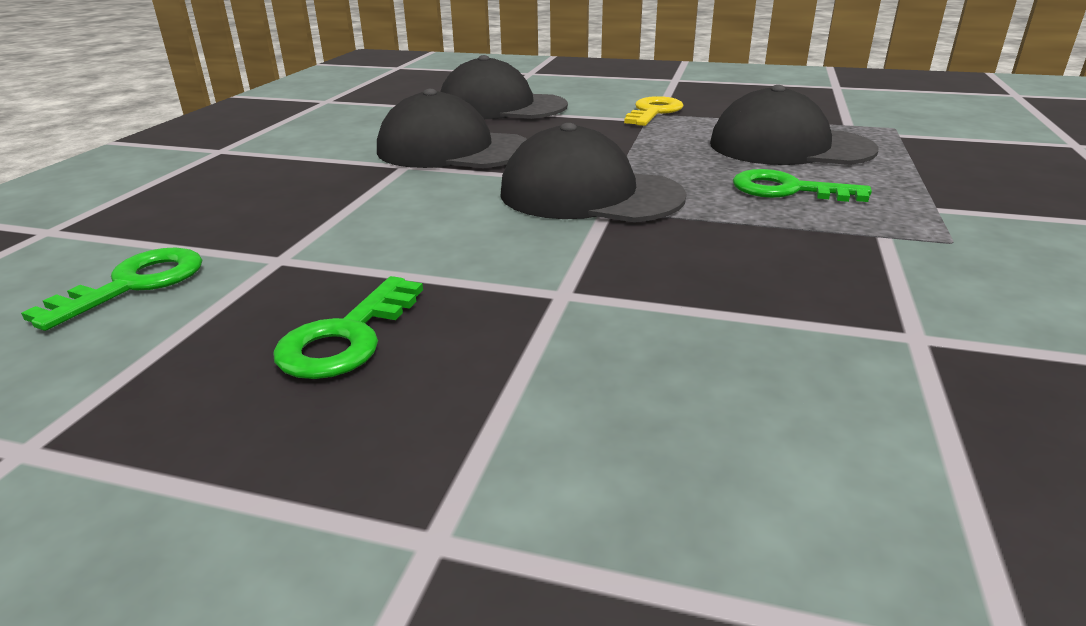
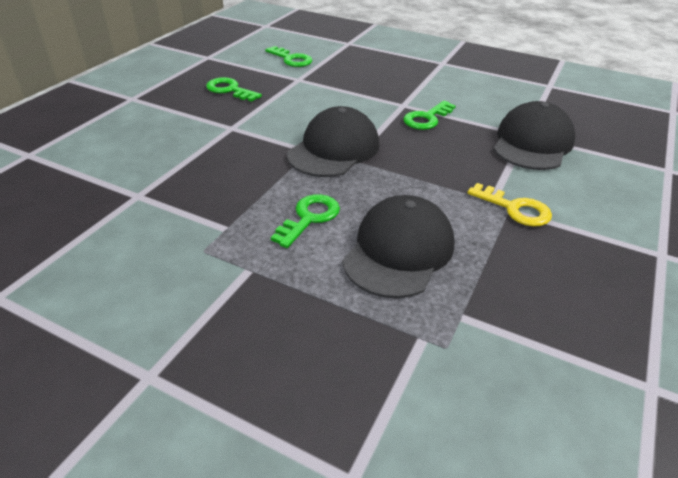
camera: 100 degrees right, 10 degrees up
black cap [377,89,527,168] -> green key [403,101,456,130]

